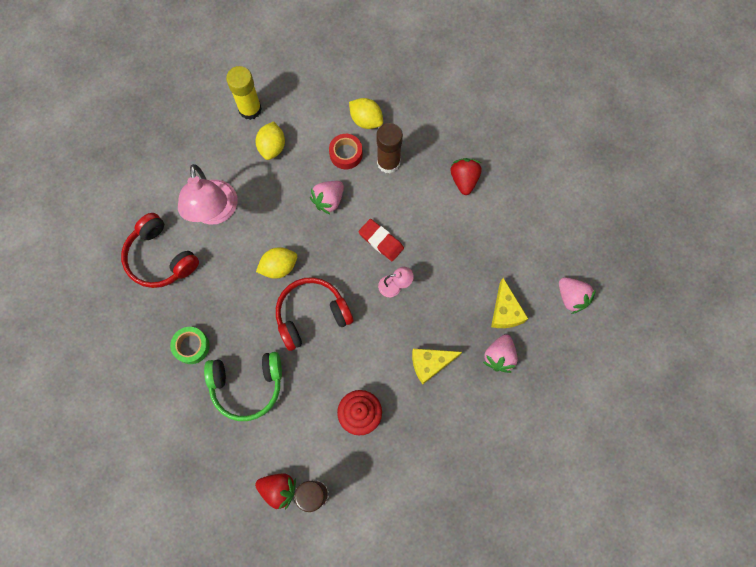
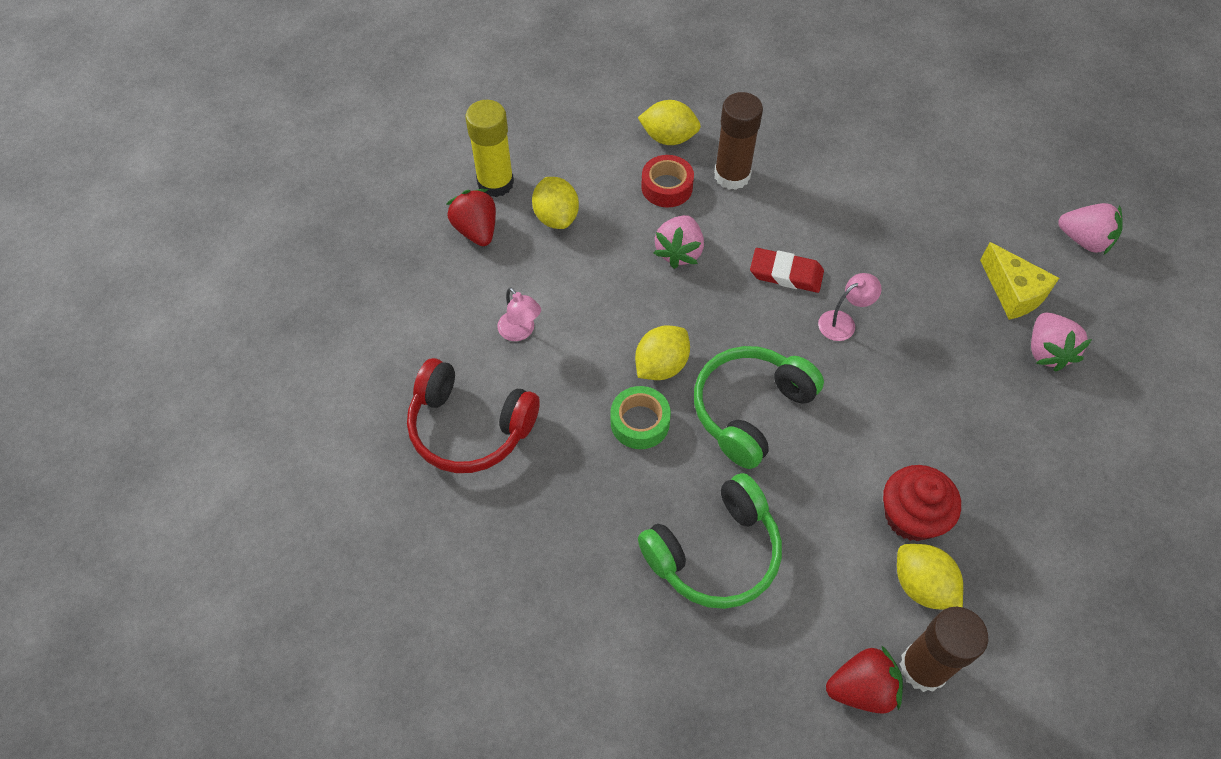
camera: 25 degrees left, 15 degrees down
green tape [170,327,210,364] -> green tape moved to [611,386,671,449]
pink lamp [178,164,238,225] -> pink lamp [497,287,541,341], size x0.46
red headphones [276,277,353,351] -> green headphones [694,346,824,469]
yellow cheese [412,349,462,385] -> none
red strawberry [451,158,482,195] -> red strawberry moved to [447,189,496,246]
none -> yellow lemon [897,544,963,610]

